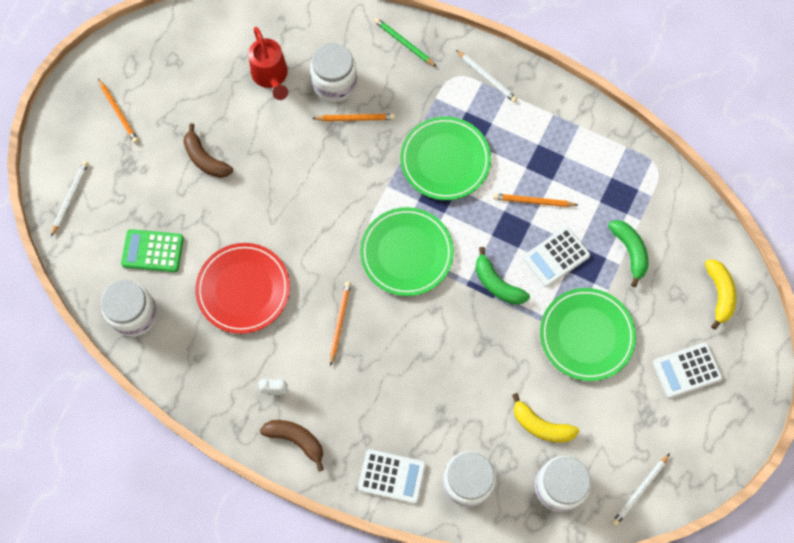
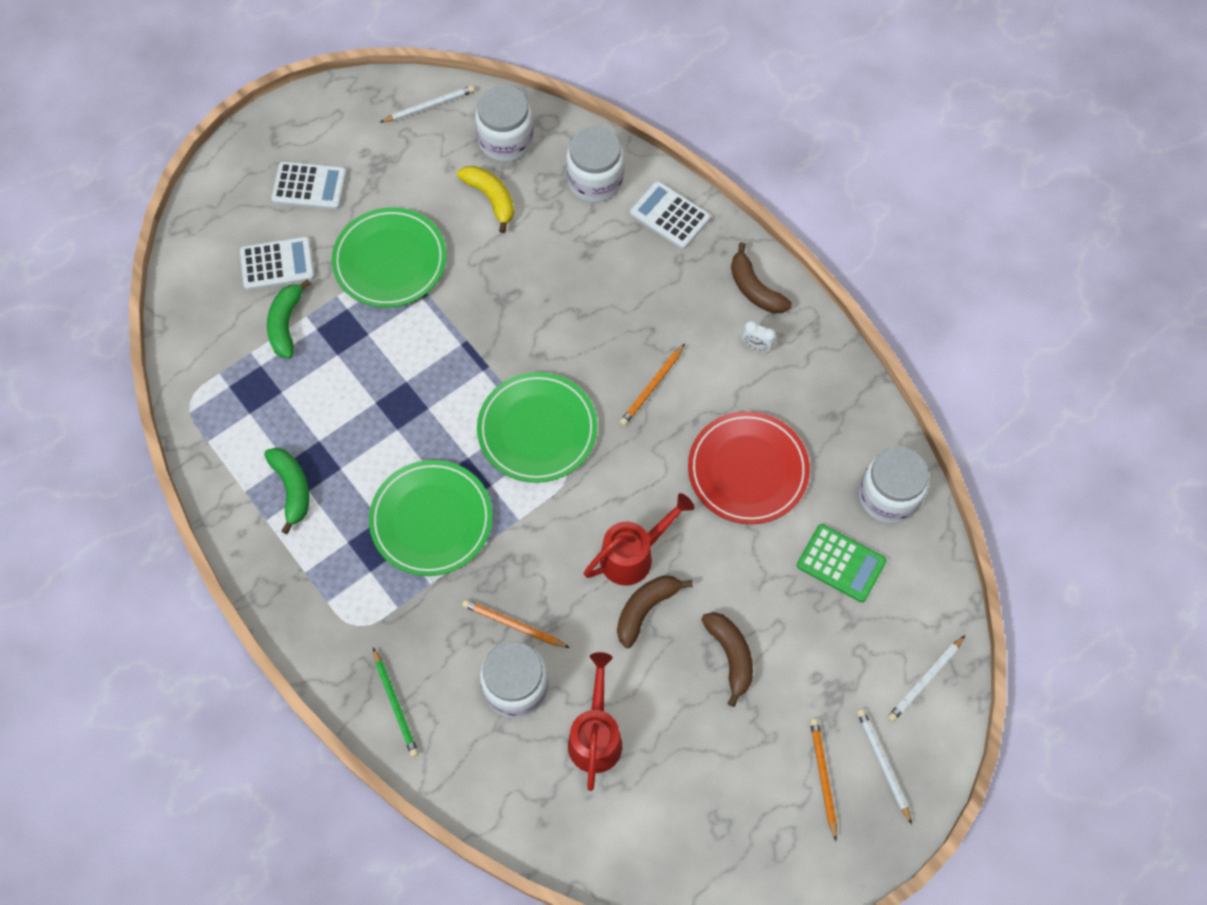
camera: 155 degrees left, 5 degrees down
white pencil [456,50,517,102] -> white pencil moved to [857,709,912,824]
green banana [476,247,530,305] -> green banana moved to [264,448,309,534]
orange pencil [493,193,577,207] -> none
white calculator [523,226,590,287] -> white calculator moved to [240,237,315,290]
yellow banana [705,260,736,330] -> none
none -> red watering can [584,493,695,586]
none -> brown banana [617,575,693,648]

